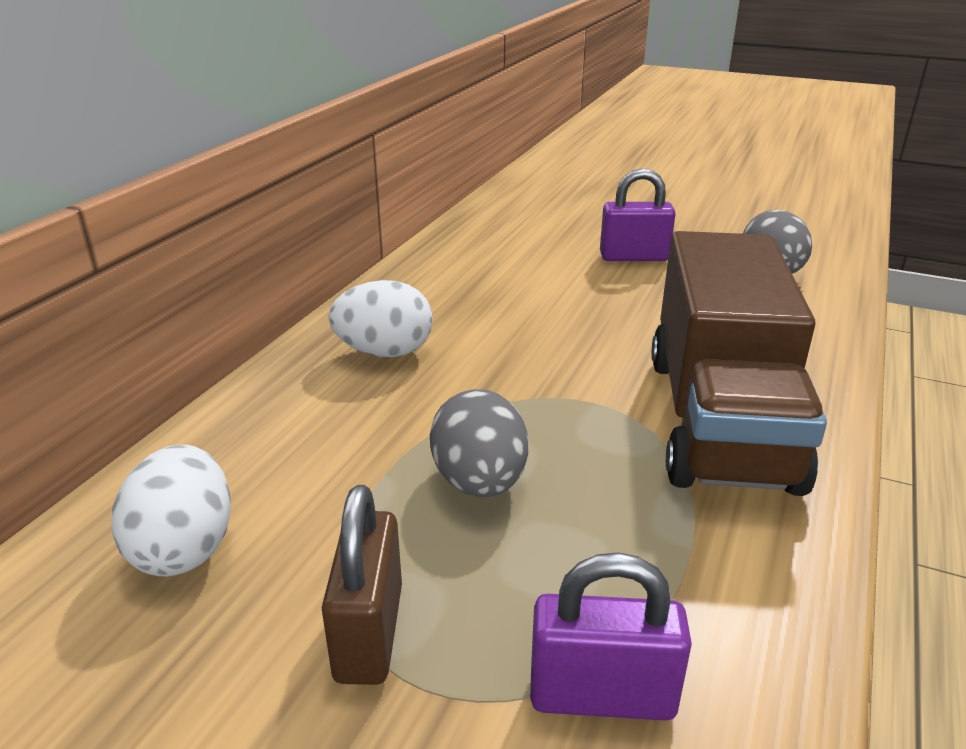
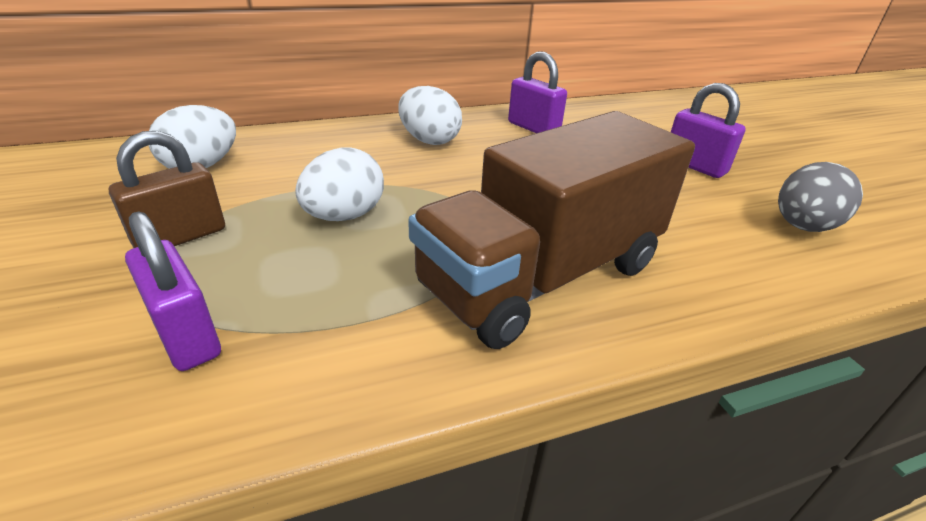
camera: 45 degrees right, 5 degrees up
grey egg [430,389,528,497] -> white egg [295,147,384,221]
none -> purple padlock [508,52,567,133]

